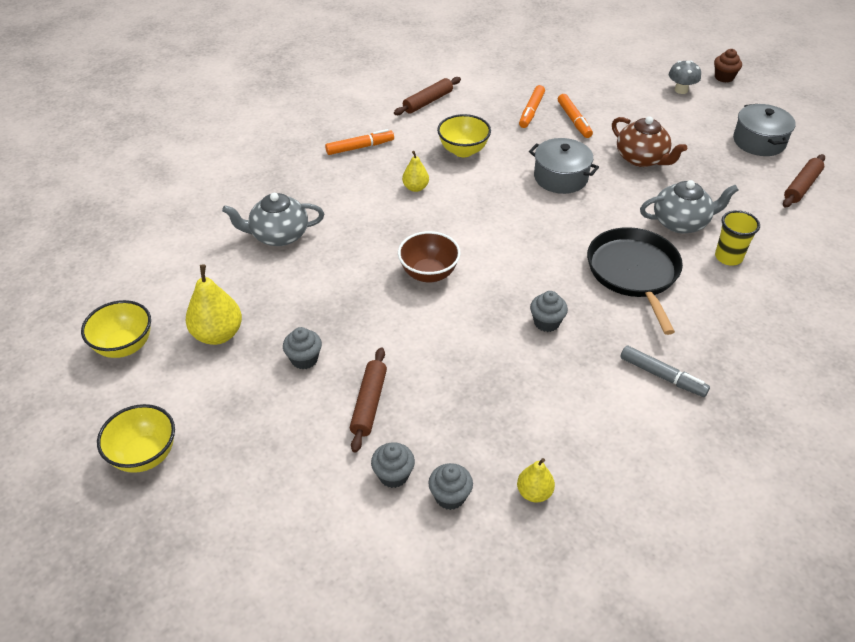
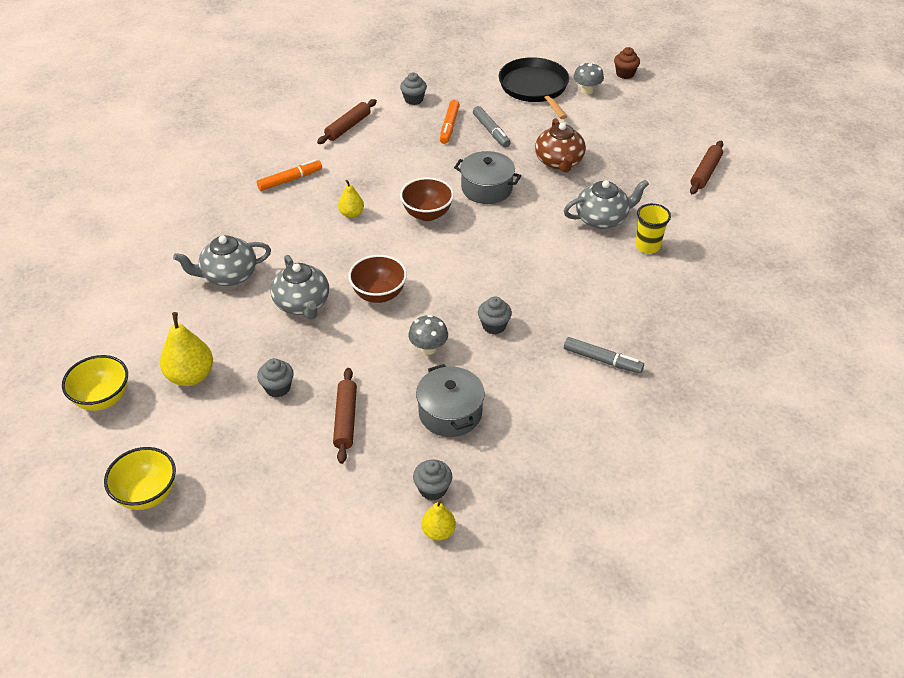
camera: 10 degrees left, 0 degrees up
grey cupcake [371,443,415,488] -> grey cupcake moved to [400,72,427,105]
yellow bowl [437,114,491,157] -> none
yellow pear [517,458,555,503] -> yellow pear moved to [421,499,456,541]
orange marker [558,94,593,138] -> grey marker [473,106,511,148]
black pan [587,227,683,335] -> black pan moved to [499,57,569,119]
brown teapot [612,116,687,167] -> brown teapot turned 45 degrees clockwise [535,118,586,173]
grey pot [733,104,796,156] -> grey pot moved to [416,364,485,437]
none -> grey teapot [270,255,329,319]
none -> brown bowl [400,177,454,221]
none -> grey mushroom [408,315,448,355]

